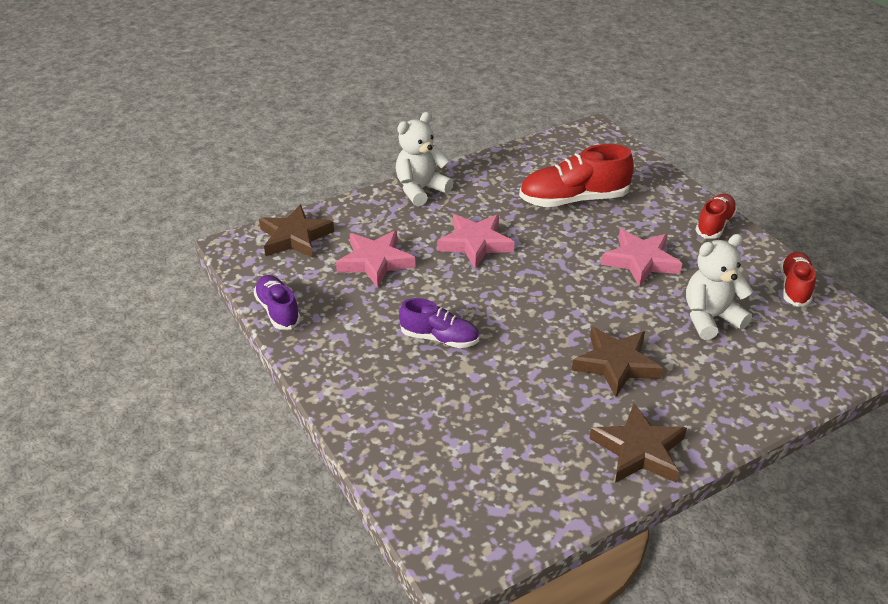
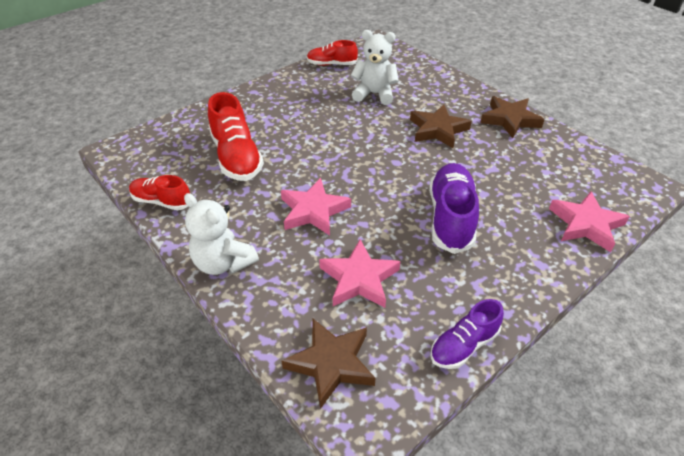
camera: 100 degrees left, 5 degrees up
purple shoe [399,298,479,348] -> purple shoe [429,163,479,254], size x1.64
pink star [601,229,682,287] -> pink star moved to [549,191,630,252]
white teddy bear [686,234,753,340] -> white teddy bear turned 135 degrees clockwise [351,30,399,105]
red shoe [696,194,737,239] -> red shoe moved to [129,175,190,210]

